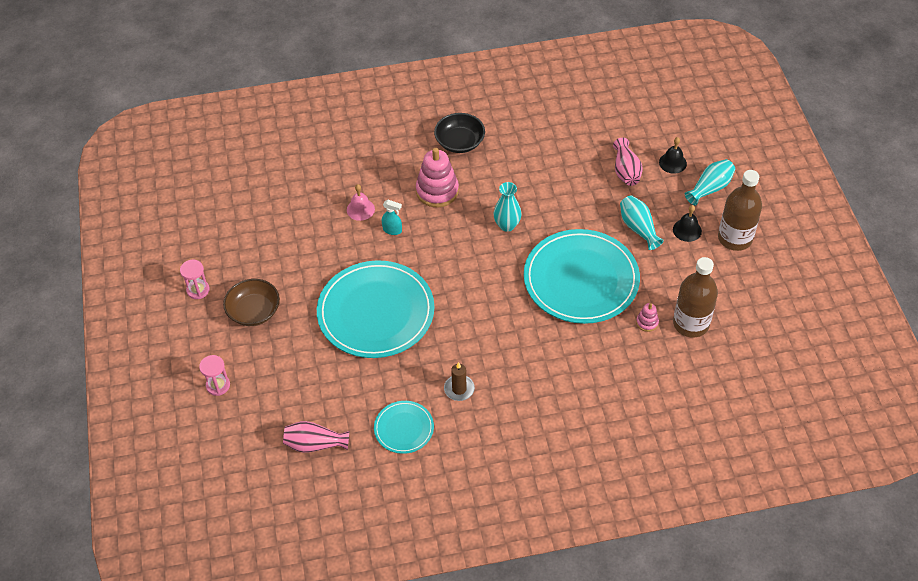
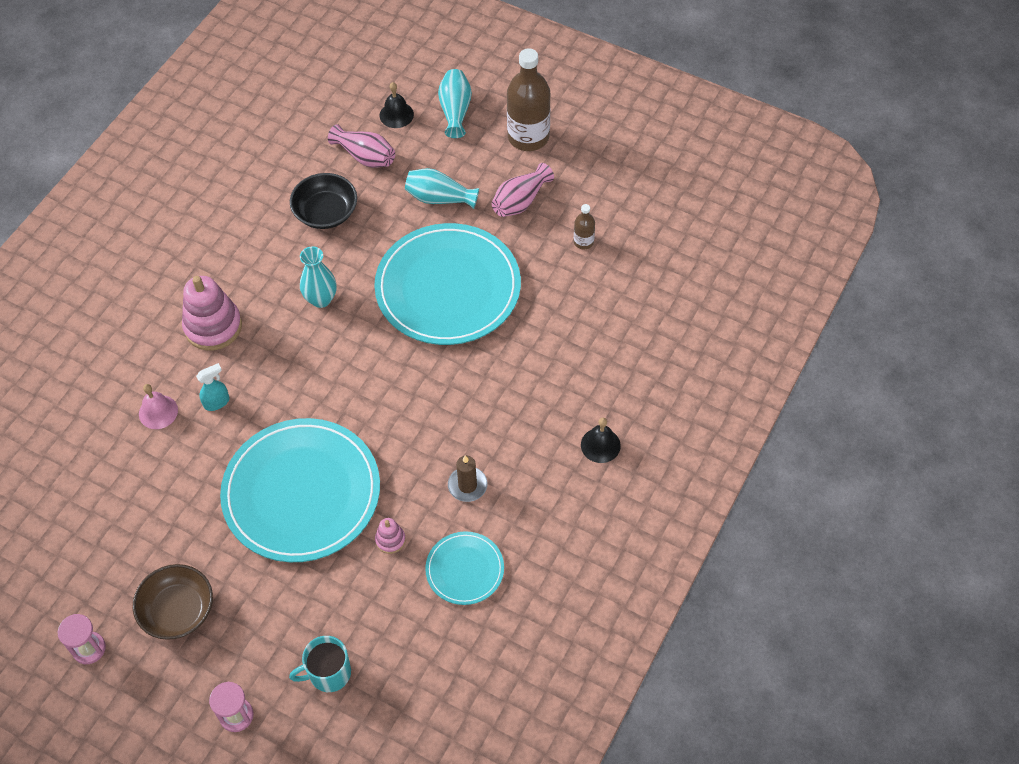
camera: 50 degrees left, 5 degrees up
pink vase [283,421,349,453] -> pink vase moved to [492,163,554,217]
black bowl [434,113,485,153] -> black bowl moved to [290,173,357,229]
pink stacking toy [636,303,659,332] -> pink stacking toy moved to [375,518,406,554]
black bell [673,205,702,242] -> black bell moved to [581,418,621,463]
brown bottle [673,257,718,338] -> brown bottle [574,204,595,249], size x0.46
none -> turquoise mug [289,636,351,692]

